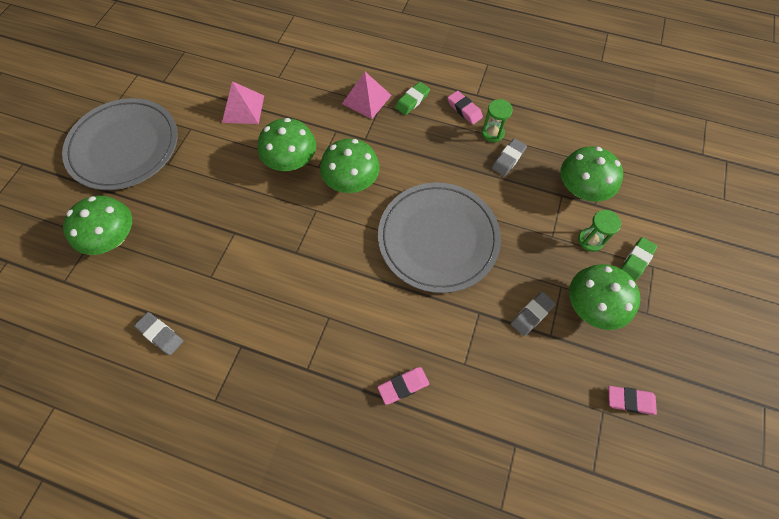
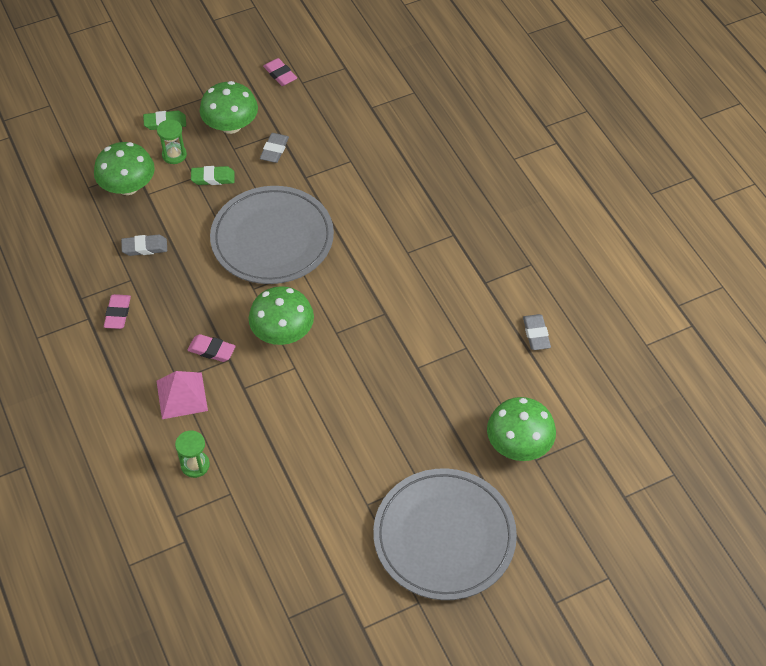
camera: 135 degrees left, 10 degrees down
pink pyramid [222,81,264,124] -> none
green mushroom [258,118,316,171] -> none
pink eraser [377,367,429,405] -> pink eraser moved to [187,334,236,362]
green eraser [395,82,430,115] -> green eraser moved to [191,166,235,185]
green hourglass [482,99,513,142] -> green hourglass moved to [175,431,210,478]
grey eraser [511,292,556,336] -> grey eraser turned 75 degrees counterclockwise [260,133,289,163]

